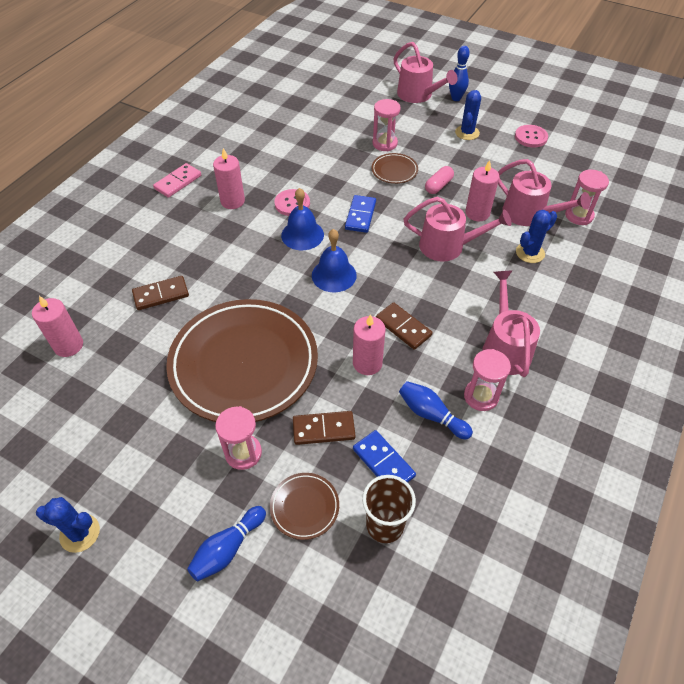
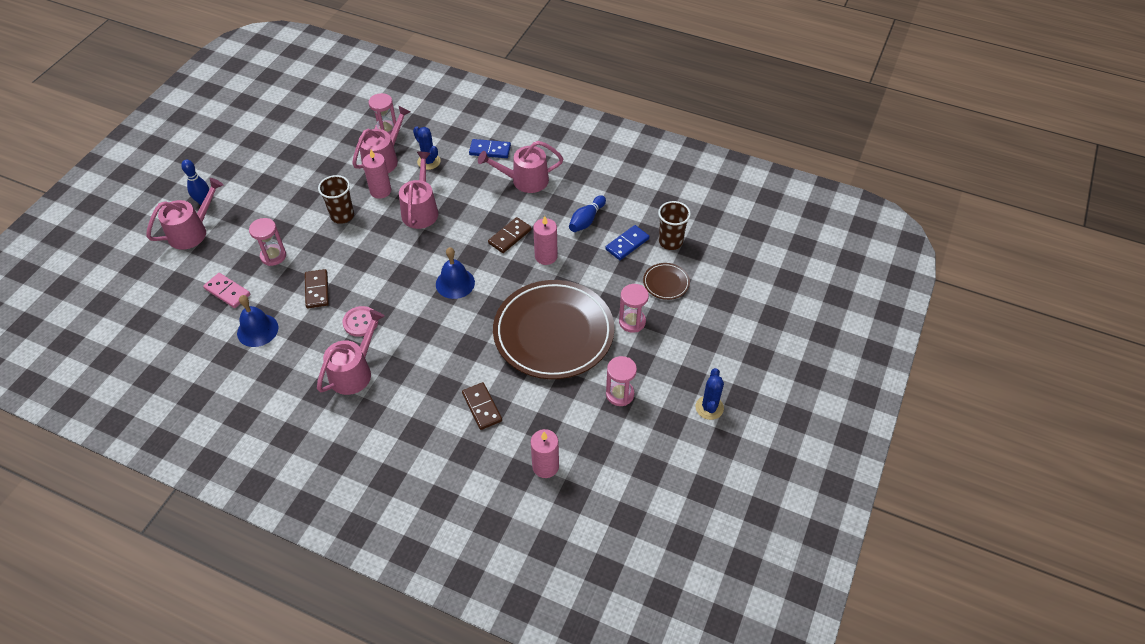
camera: 95 degrees left, 0 degrees up
pink domino [153,163,201,198] -> pink domino moved to [203,273,250,308]
blue bowling pin [187,506,266,581] -> none
pink candle [213,148,245,209] -> pink watering can [317,310,385,395]
blue bell [281,188,324,250] -> blue bell moved to [237,295,278,347]
brown domino [293,411,356,445] -> brown domino moved to [305,269,329,308]
blue domino [345,195,376,233] -> blue domino moved to [469,139,511,158]
brown plate [372,153,418,184] -> none
pink capsule [425,166,454,194] -> brown cup [318,175,354,224]
blue cactus [455,90,481,140] -> none
pink hourglass [464,349,511,411] -> pink hourglass moved to [606,356,637,406]
pink button [515,125,548,147] -> none

